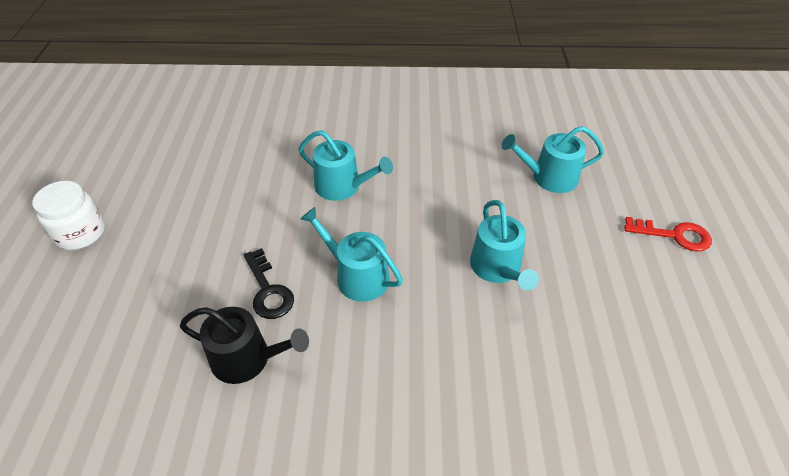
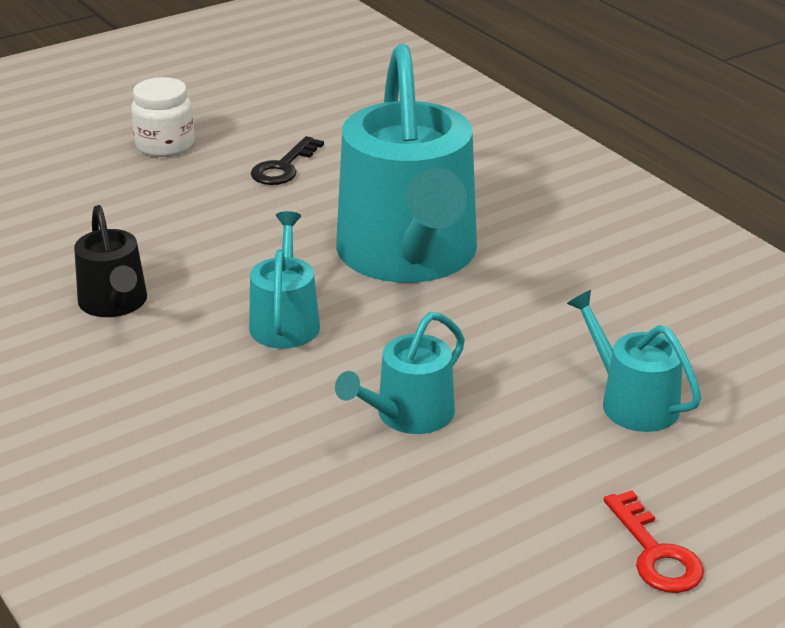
camera: 55 degrees right, 15 degrees down
black key [244,248,294,319] -> black key moved to [251,136,324,185]
turquoise watering can [299,130,393,201] -> turquoise watering can [336,44,477,283], size x2.17

